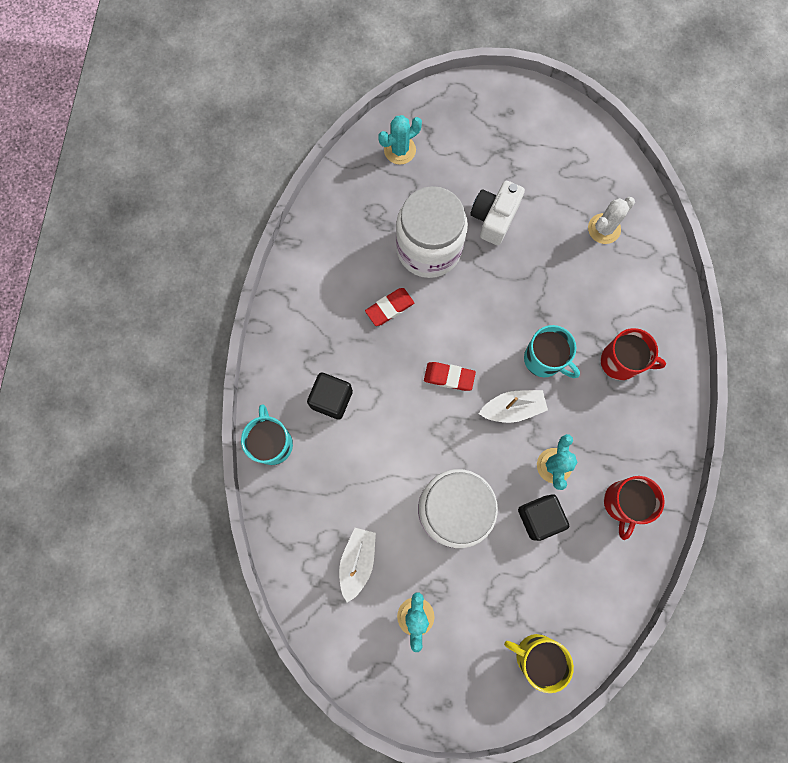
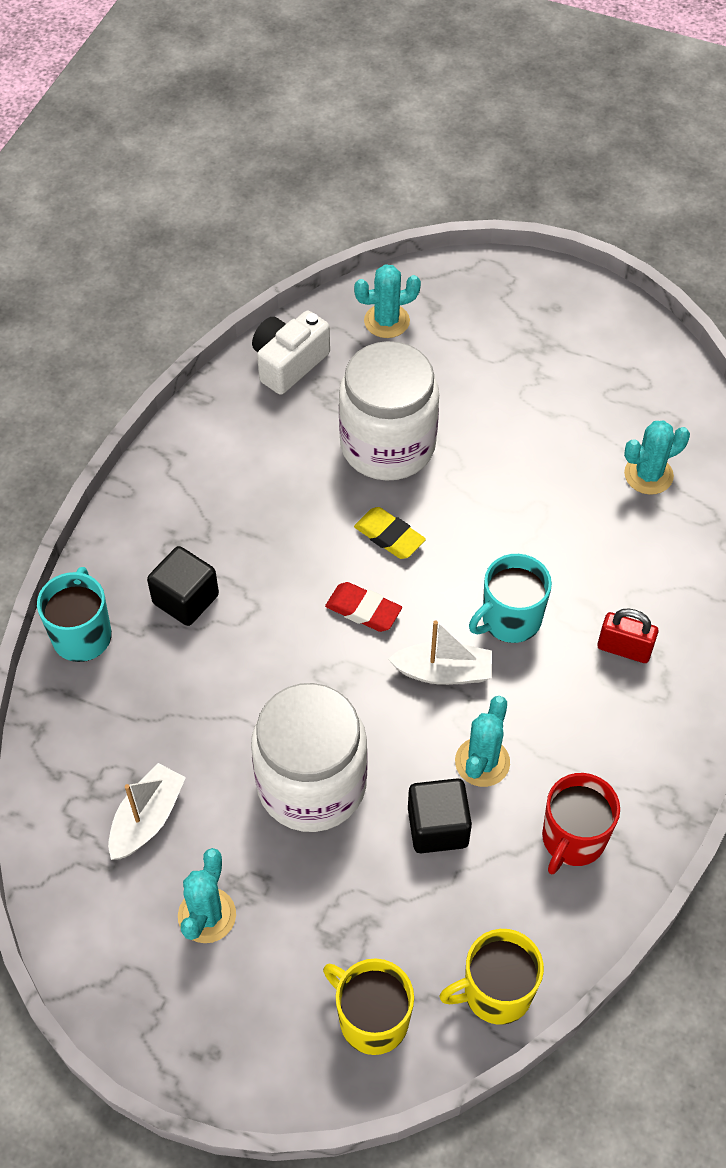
camera: 15 degrees right, 20 degrees down
red eraser [365,288,414,326] -> none
white camera [470,181,525,245] -> white camera moved to [252,311,330,395]
turquoise mug [524,325,580,378] -> turquoise mug turned 90 degrees clockwise [469,554,552,643]
white cactus [588,197,635,244] -> turquoise cactus [624,421,690,494]
red mug [601,328,666,380] -> red padlock [597,609,658,663]
none -> yellow eraser [354,507,426,559]
none -> yellow mug [439,929,544,1025]

